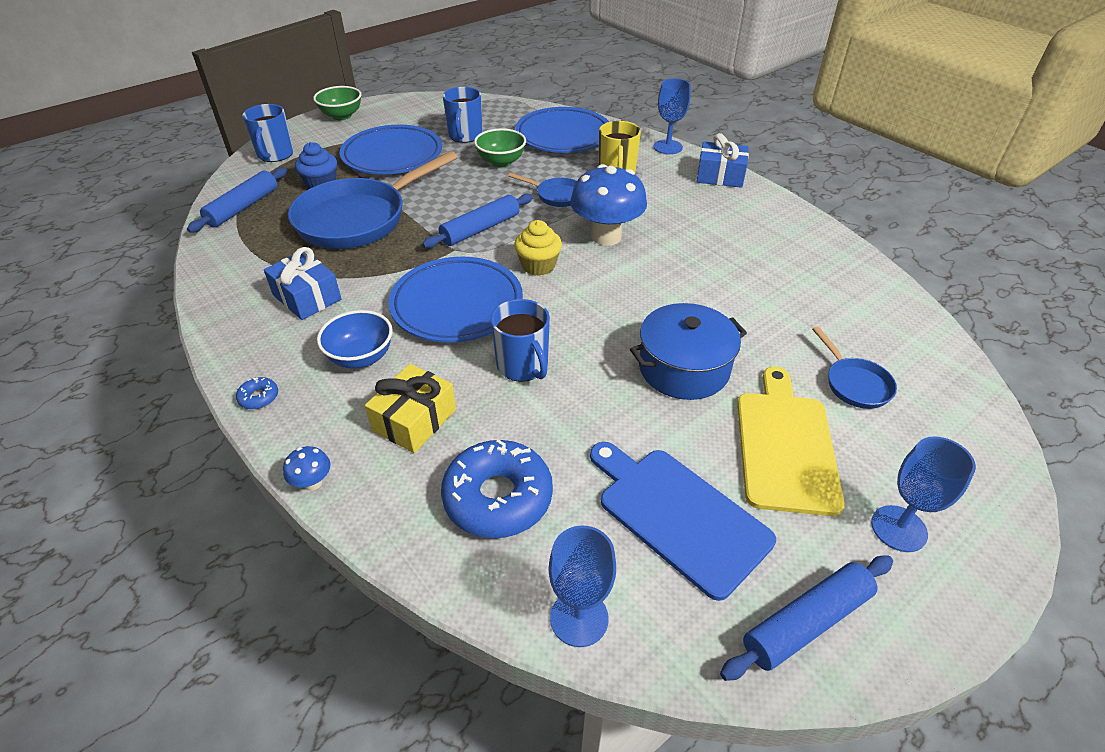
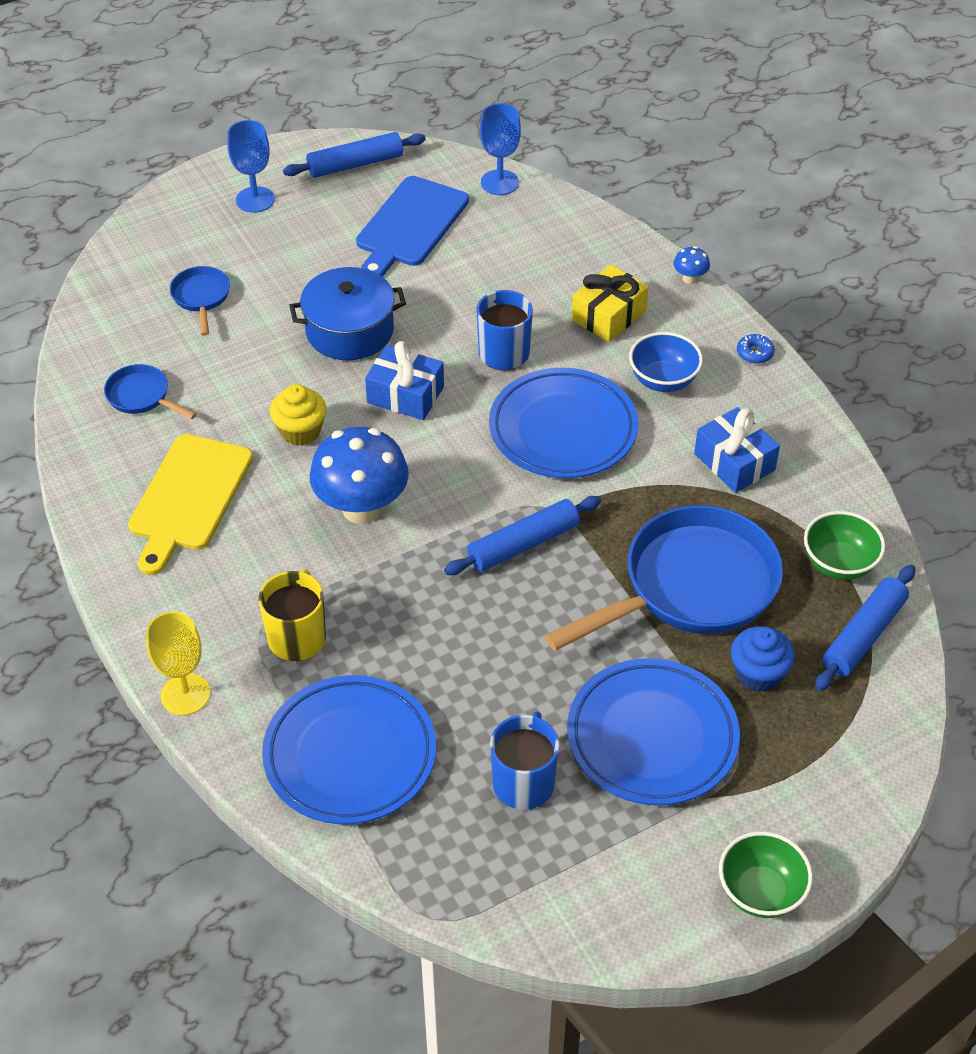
camera: 170 degrees left, 5 degrees up
blue mug [242,104,294,162] -> none
blue donut [441,439,553,538] -> none
green bowl [474,128,526,167] -> green bowl moved to [804,511,885,580]
blue pan [508,173,577,207] -> blue pan moved to [104,364,196,419]
yellow cupcake [514,220,562,276] -> yellow cupcake moved to [270,384,326,446]
blue cutting board [590,442,776,601] -> blue cutting board turned 60 degrees clockwise [356,176,469,277]
blue goblet [653,78,691,154] -> yellow goblet [146,611,211,715]
blue gift [696,133,749,188] -> blue gift moved to [365,341,444,420]
yellow cutting board [737,367,845,516] -> yellow cutting board moved to [128,434,253,575]

